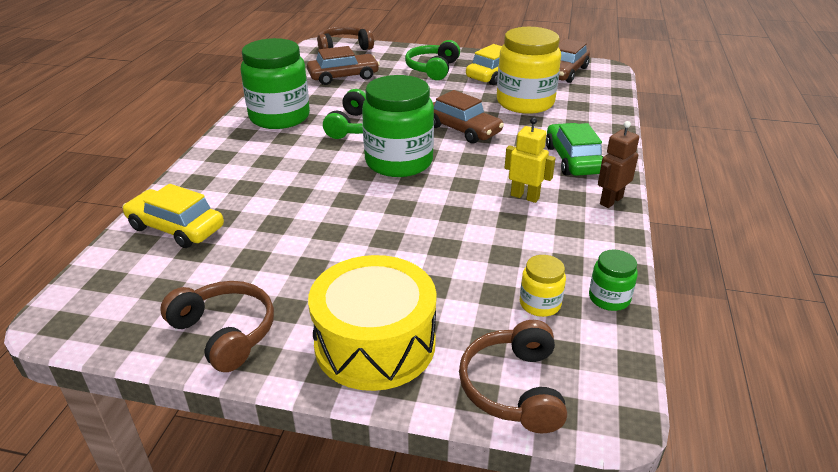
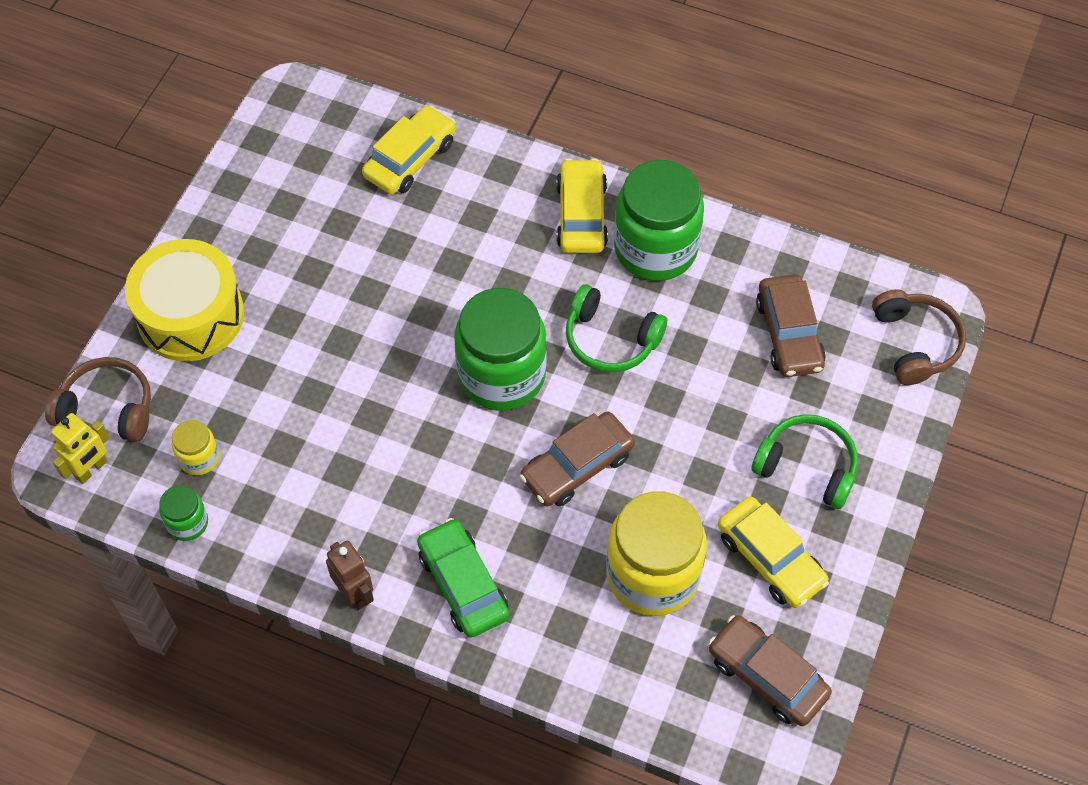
camera: 100 degrees right, 25 degrees up
brown headphones [160,281,274,372] -> none
yellow robot [505,117,556,203] -> yellow robot moved to [51,413,110,484]
green car [546,123,603,176] -> green car turned 120 degrees counterclockwise [417,518,509,638]
none -> yellow car [556,159,608,253]

